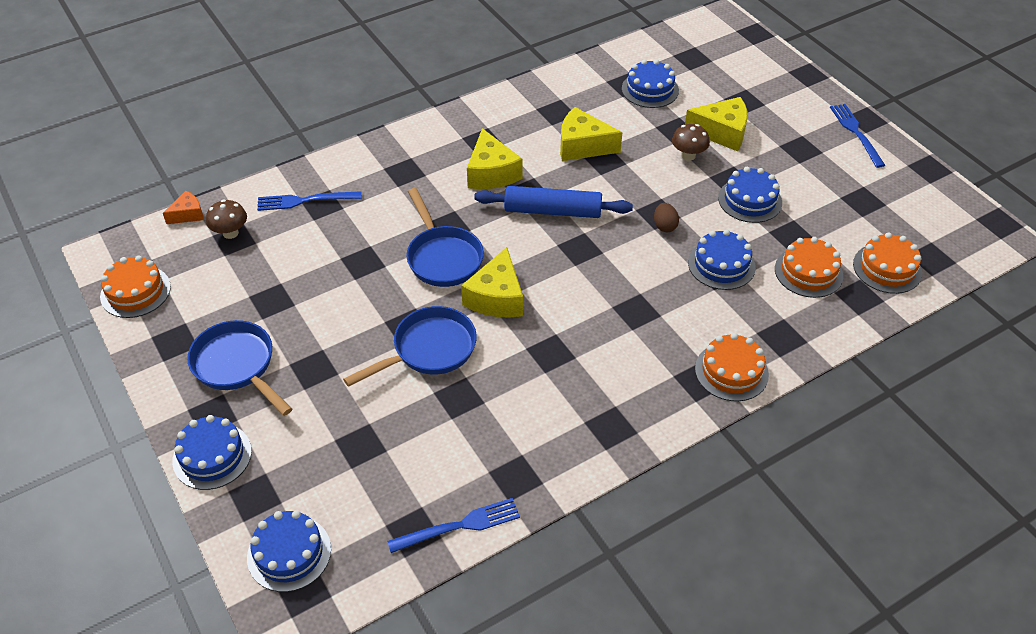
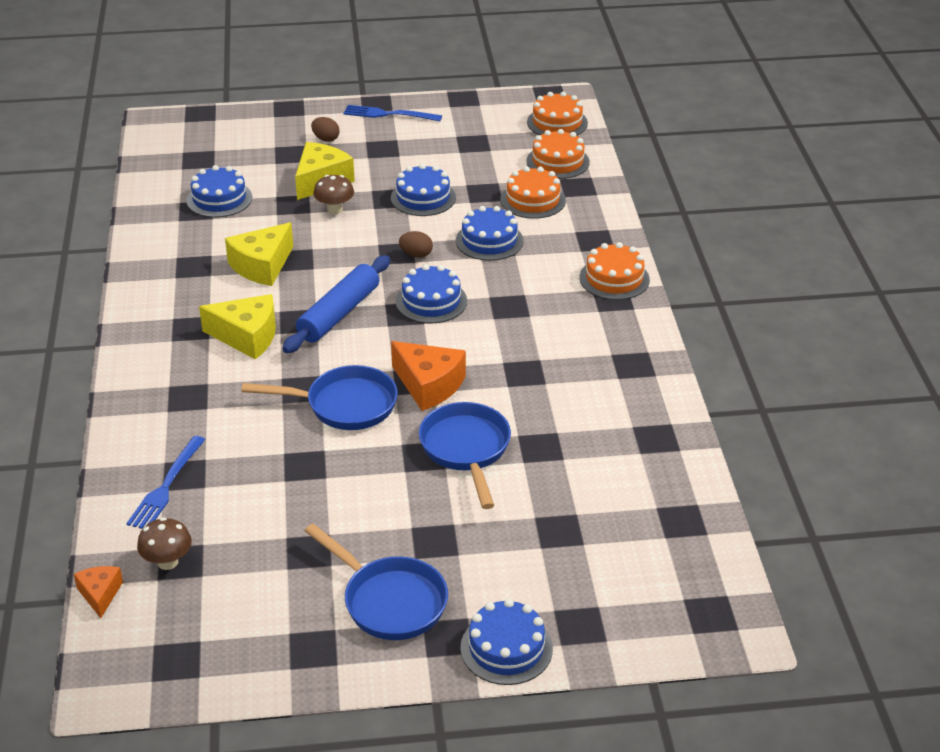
camera: 65 degrees left, 10 degrees down
orange cake [100,255,171,318] -> orange cake moved to [527,92,588,135]
blue pan [187,320,292,416] -> blue pan turned 120 degrees counterclockwise [305,524,448,640]
blue cake [247,510,331,592] -> blue cake moved to [396,264,467,323]
blue fork [387,498,520,553] -> none
yellow cheese [461,247,523,318] -> orange cheese [391,341,466,411]
none -> brown egg [311,117,339,142]

